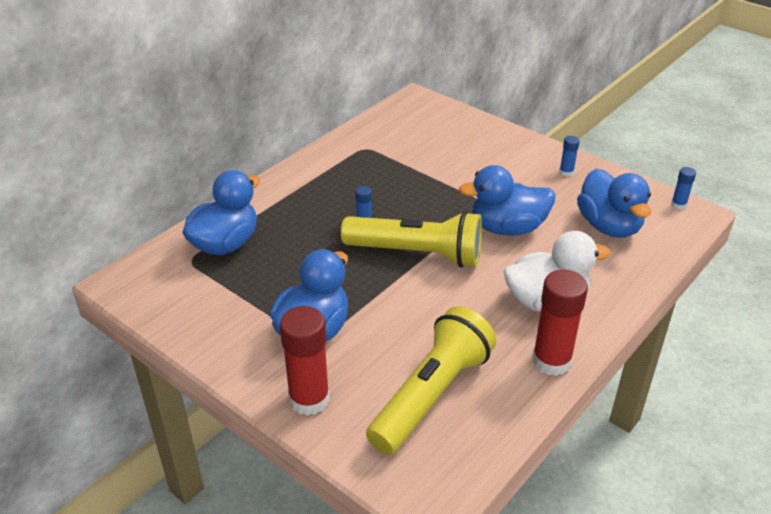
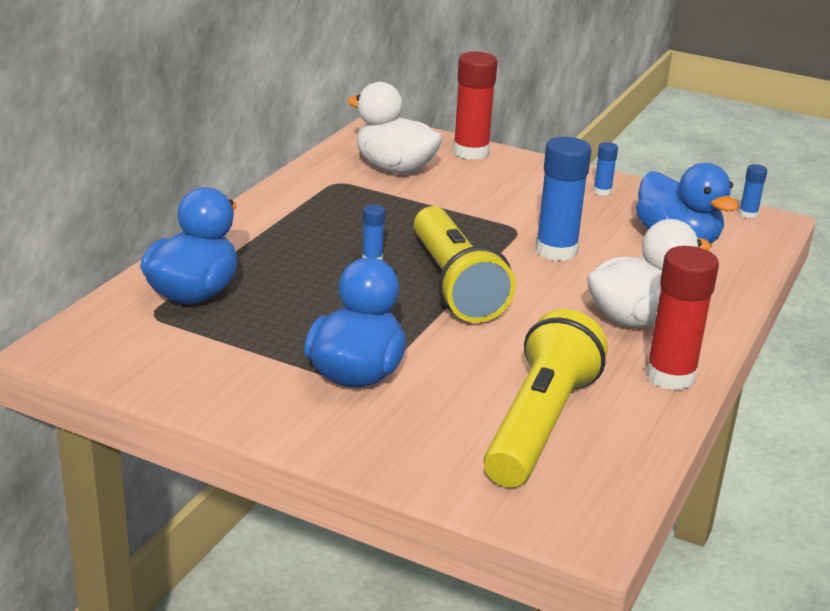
camera: 15 degrees left, 10 degrees down
red glue stick [280,306,330,416] -> red glue stick moved to [453,52,498,160]
yellow flashlight [341,211,482,268] -> yellow flashlight turned 75 degrees clockwise [414,206,516,323]
blue duck [459,165,555,235] -> blue glue stick [535,137,591,261]
none -> white duck [347,82,442,174]

